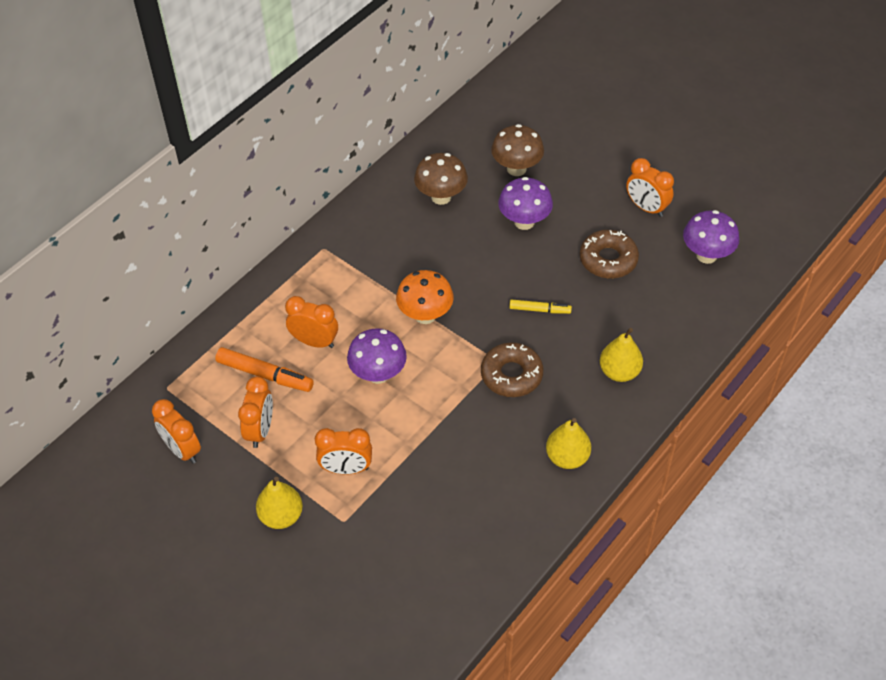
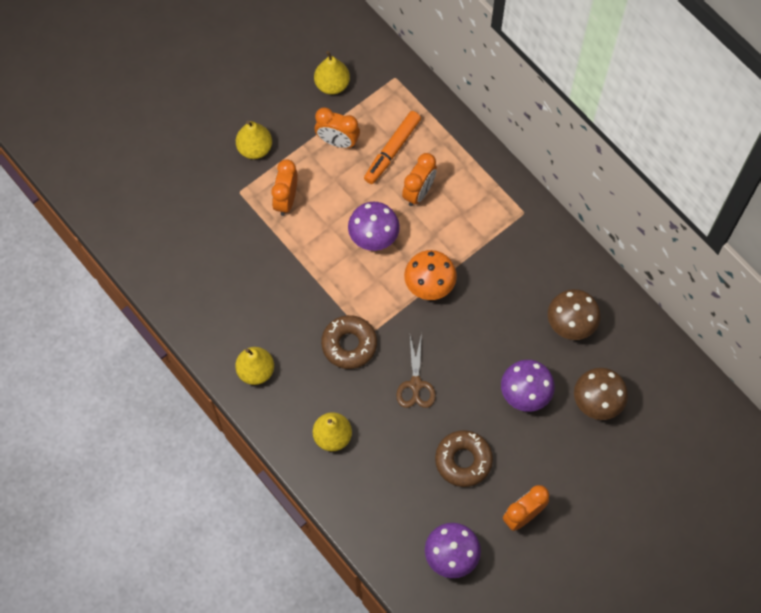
camera: 100 degrees right, 15 degrees up
orange clock [152,399,201,464] -> yellow pear [314,51,350,95]
yellow marker [509,300,572,314] -> brown scissors [396,333,436,408]

